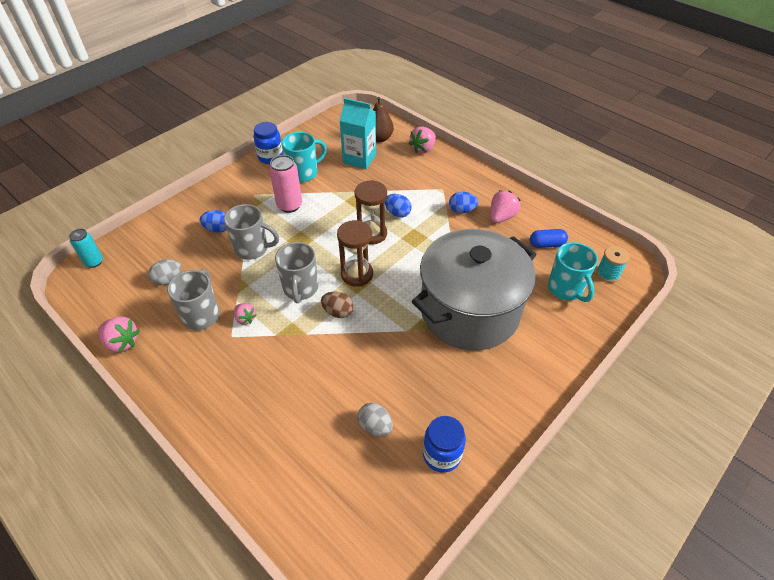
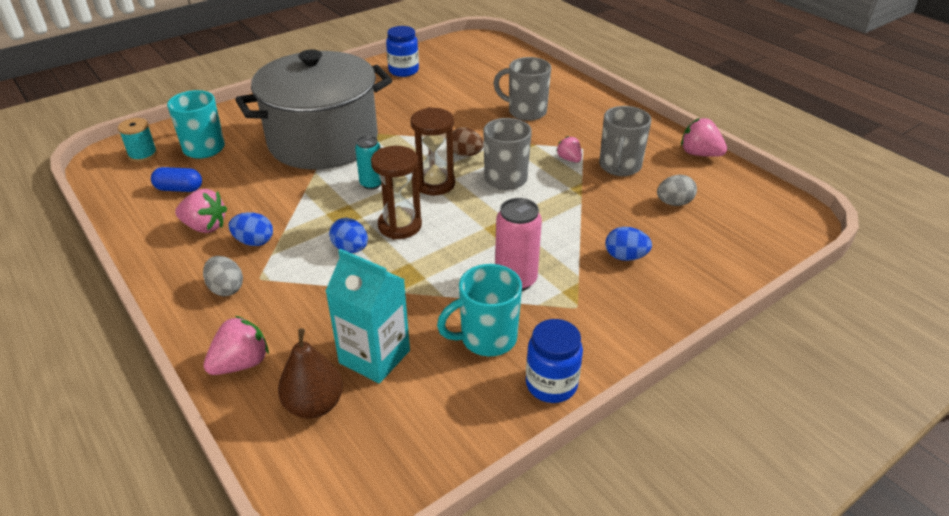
camera: 170 degrees left, 10 degrees down
turquoise can [69,229,103,268] -> turquoise can moved to [355,136,381,190]
grey mug [224,204,279,260] -> grey mug moved to [494,57,551,121]
grey egg [358,403,393,437] -> grey egg moved to [203,256,243,296]
pink strawberry [491,190,521,223] -> pink strawberry turned 120 degrees counterclockwise [175,189,227,233]

